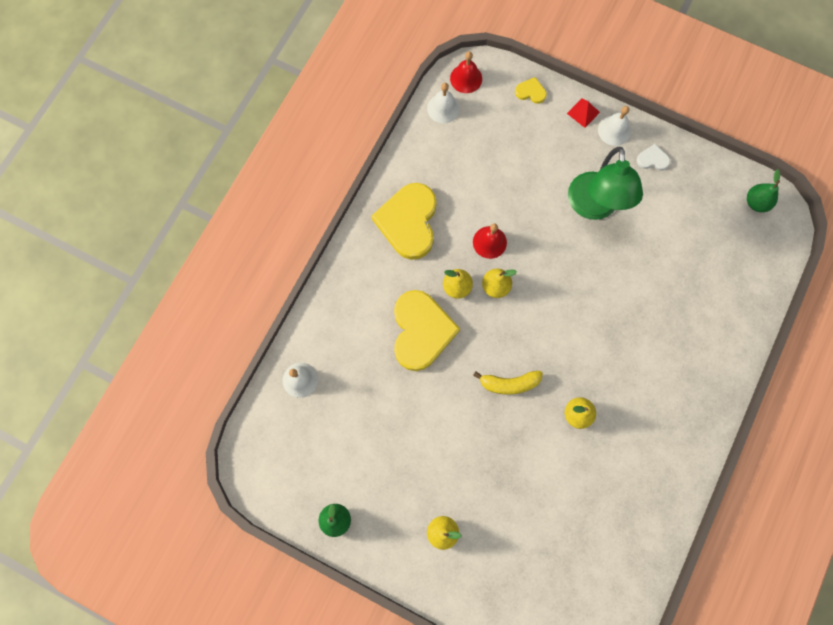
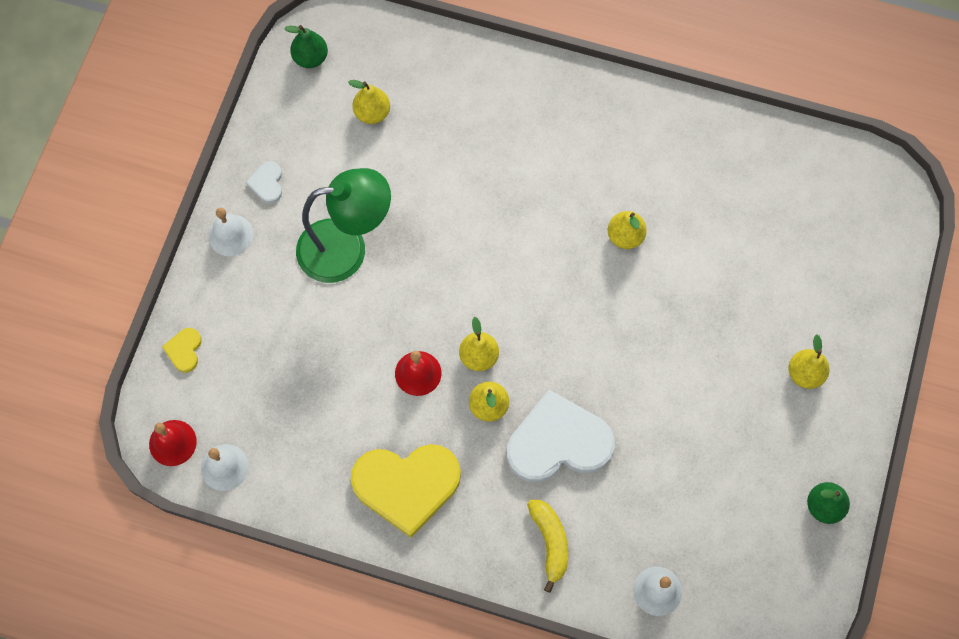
camera: 100 degrees left, 5 degrees down
yellow heart [394,290,460,371] -> white heart [507,390,615,483]
yellow banana [473,371,543,395] -> yellow banana moved to [527,500,568,593]
red pyramid [567,98,600,128] -> none
none -> yellow pear [348,80,390,124]

